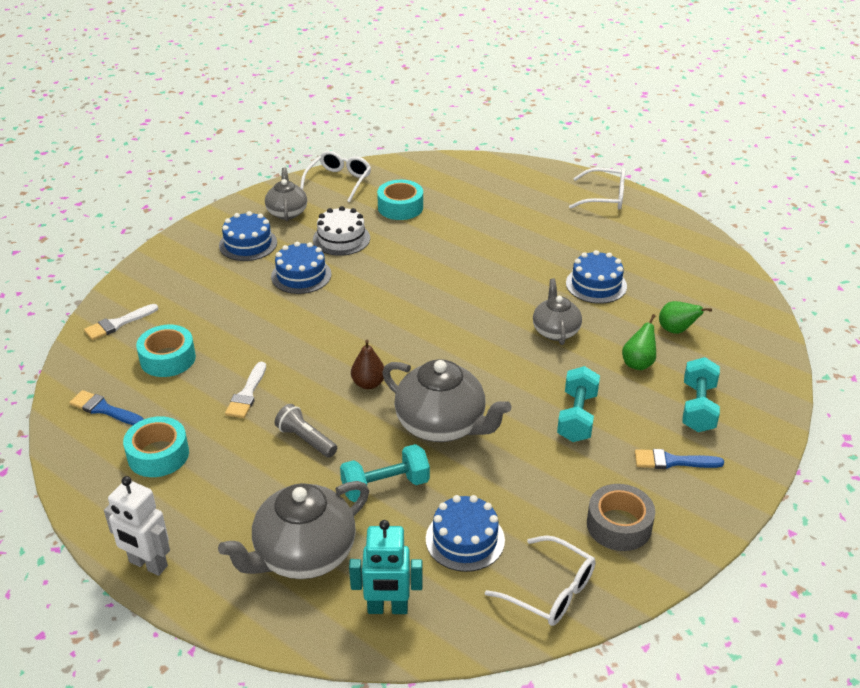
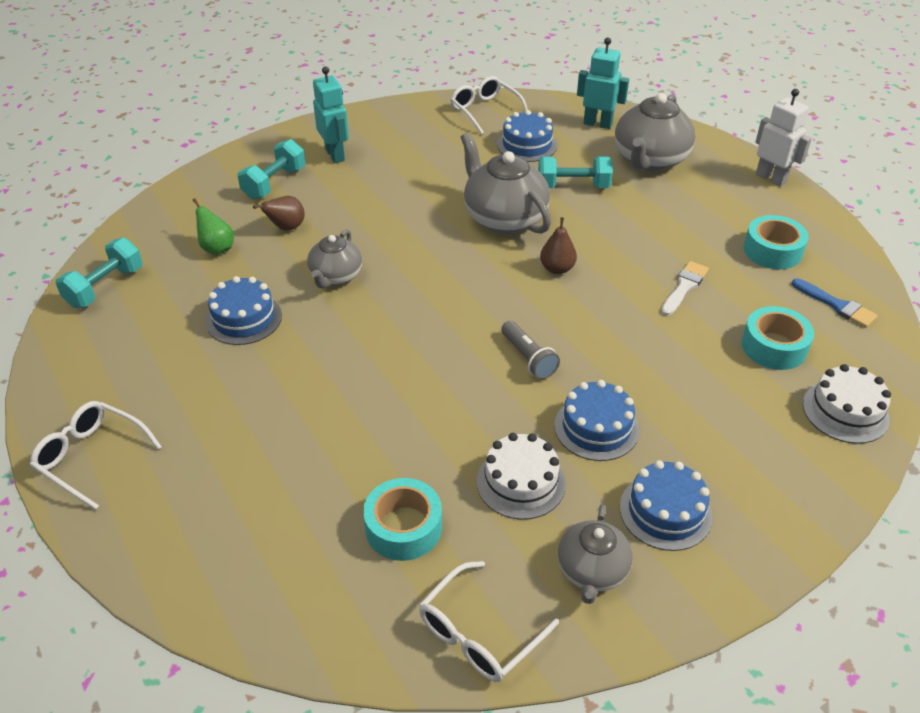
camera: 160 degrees left, 5 degrees up
white brush [84,304,158,340] -> white cake [803,364,891,444]
grey teapot [218,481,369,579] -> grey teapot turned 135 degrees clockwise [615,93,696,171]
grey flashlight [274,404,337,458] -> grey flashlight moved to [501,321,560,379]
turquoise dumbbell [557,366,600,442] -> turquoise dumbbell moved to [56,238,143,308]
grey tape [587,484,655,551] -> none
green pear [622,314,656,370] -> brown pear [253,196,305,231]
blue brush [635,449,724,469] -> turquoise robot [313,67,349,163]

